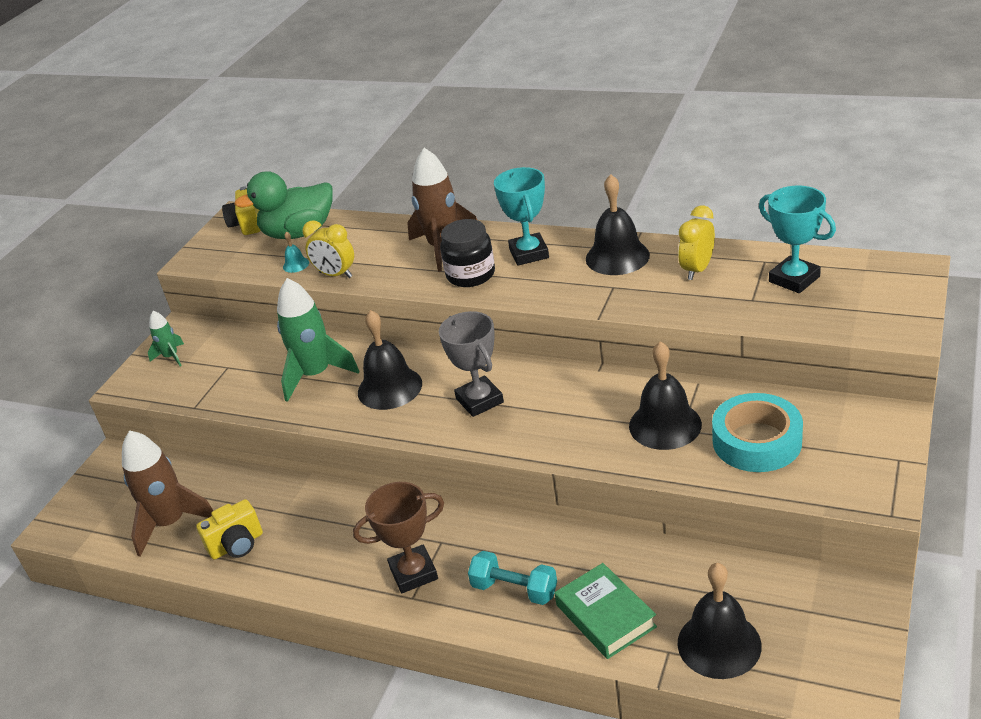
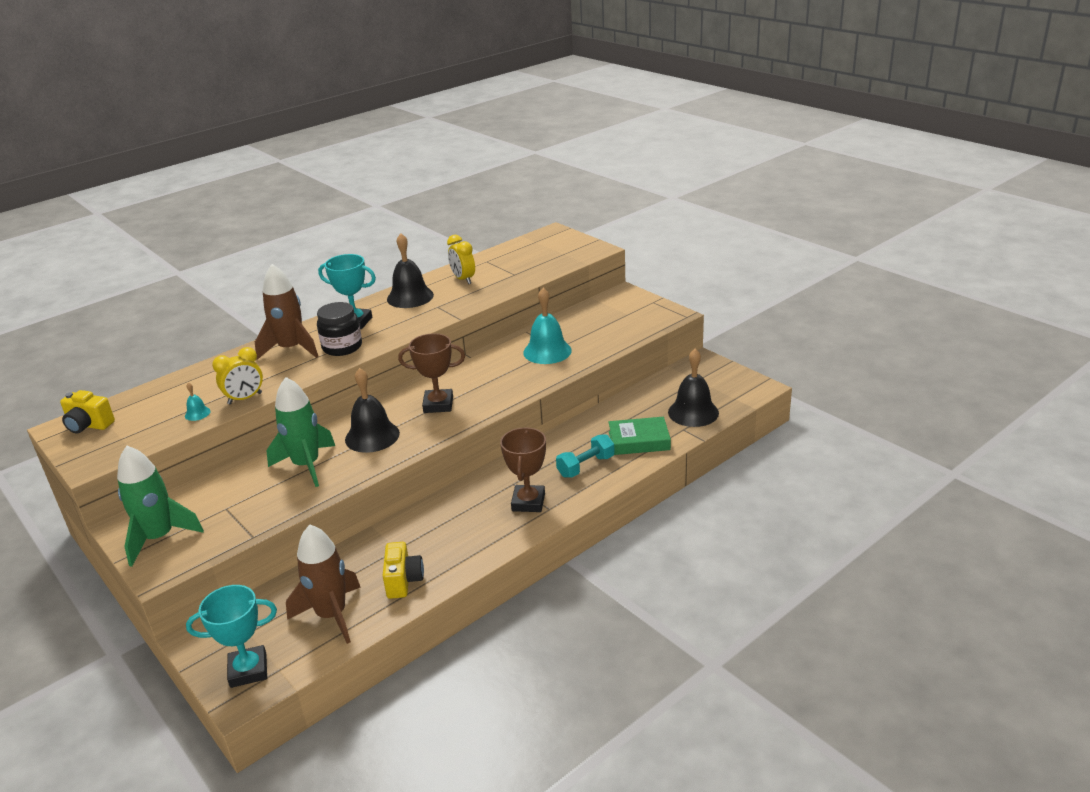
camera: 65 degrees left, 5 degrees down
green rocket [148,311,184,366] -> green rocket [117,446,204,567], size x1.94
green duck [234,171,333,239] -> none
grey trophy [439,311,504,417] -> brown trophy [398,333,465,413]
black bell [629,341,702,450] -> turquoise bell [523,288,572,364]
turquoise tape [712,393,803,472] -> none
turquoise trophy [759,186,836,293] -> turquoise trophy moved to [186,585,277,688]

